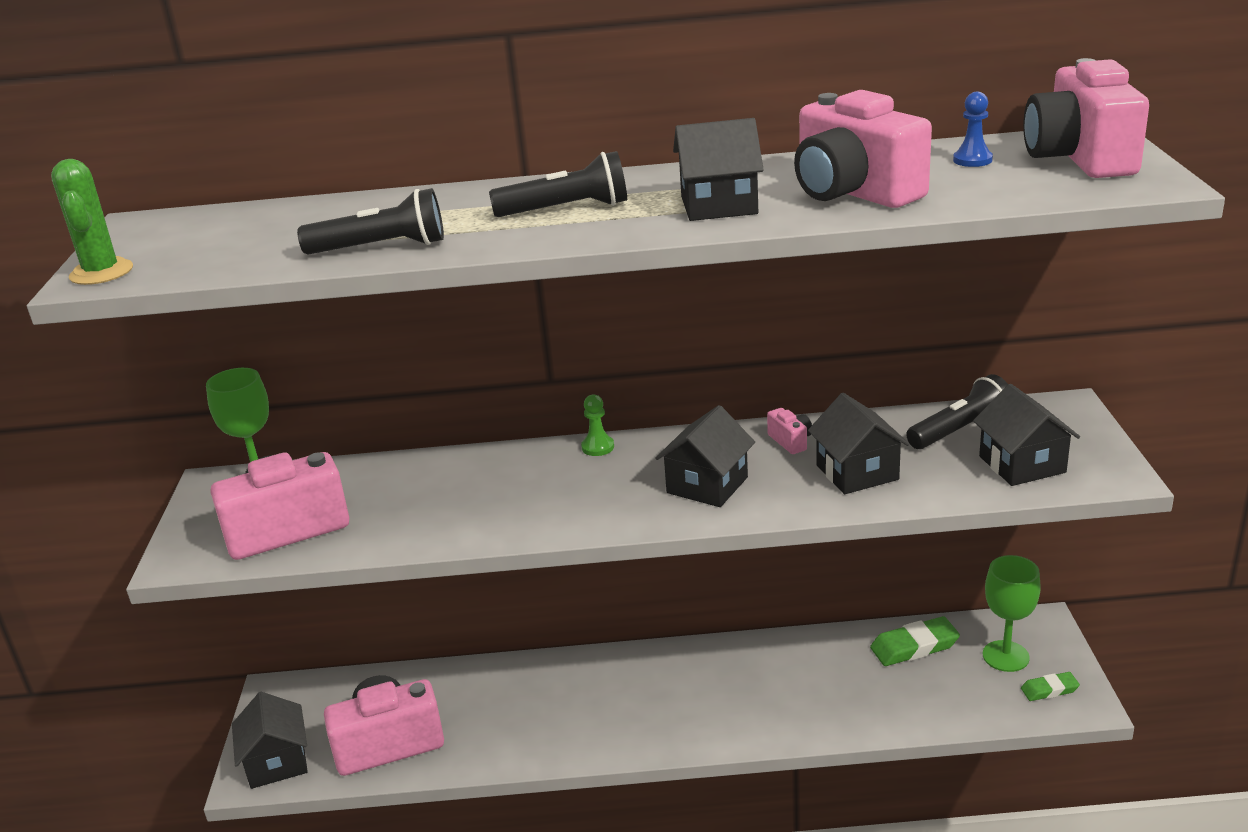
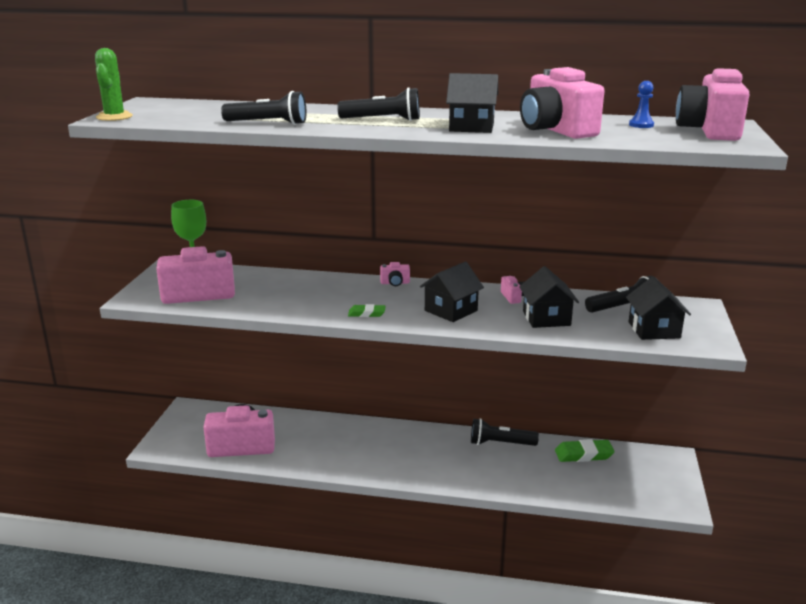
camera: 10 degrees right, 5 degrees down
black house [232,692,308,789] -> none
green pawn [581,394,614,456] -> pink camera [380,262,410,286]
green goblet [983,555,1041,672] -> none
green eraser [1021,672,1080,701] -> green eraser moved to [348,304,386,317]
none -> black flashlight [471,418,539,446]

